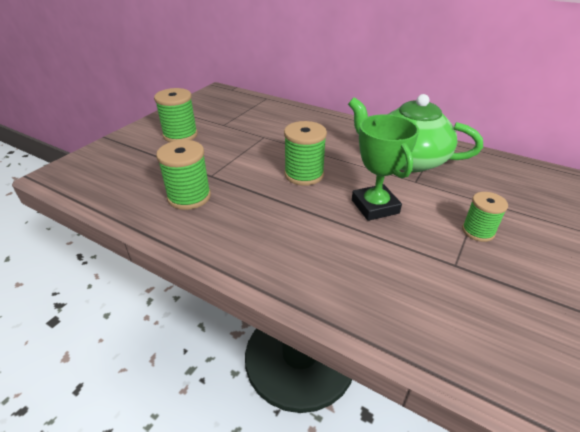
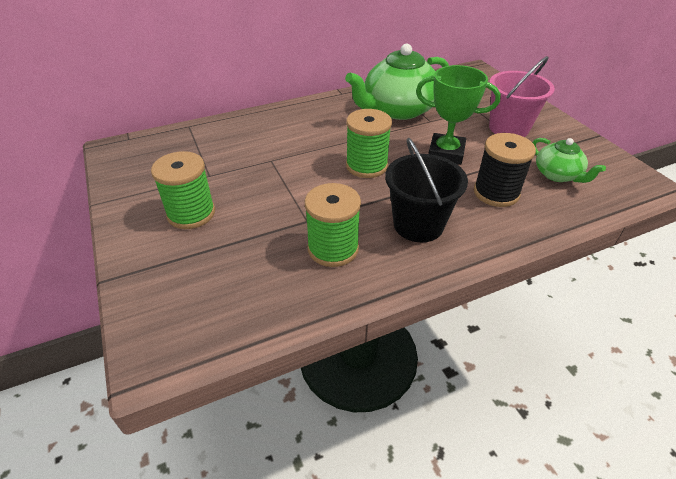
camera: 55 degrees left, 5 degrees up
green spool [462,192,508,242] -> pink bucket [489,56,555,137]
none -> black bucket [385,138,468,242]
none -> black spool [474,133,536,207]
none -> green teapot [532,138,606,183]

